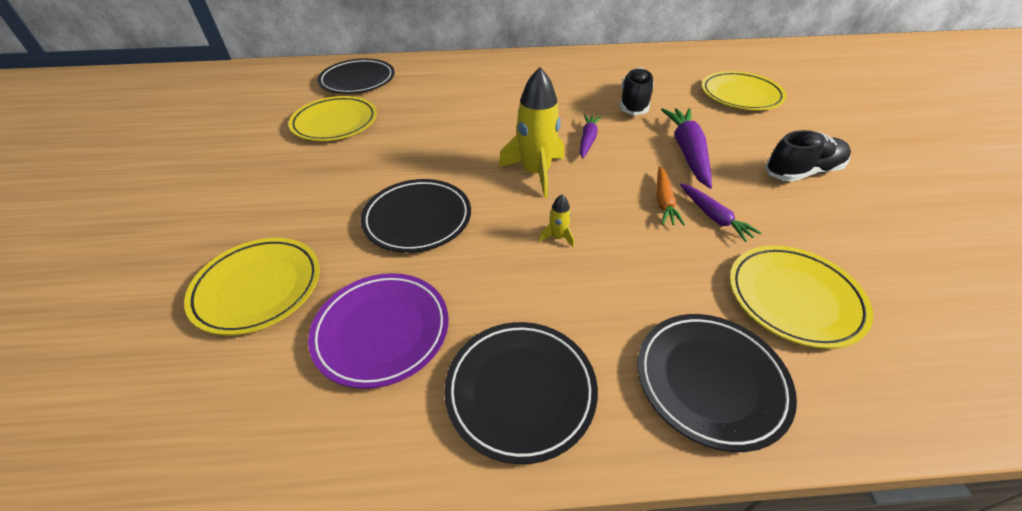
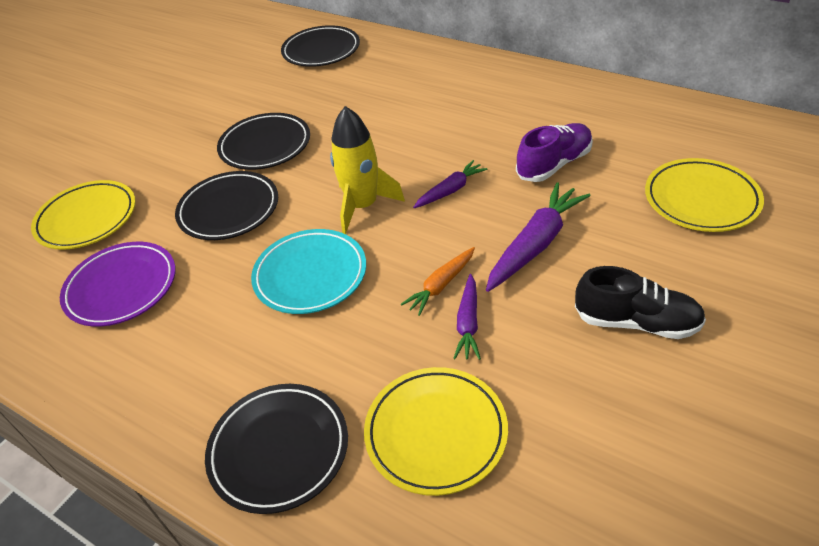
camera: 40 degrees right, 0 degrees up
yellow plate [289,96,377,141] -> none
black plate [444,322,598,464] -> black plate moved to [217,113,310,170]
yellow rocket [539,194,574,248] -> turquoise plate [251,229,366,314]
black shoe [620,68,654,115] -> purple shoe [516,123,593,182]

